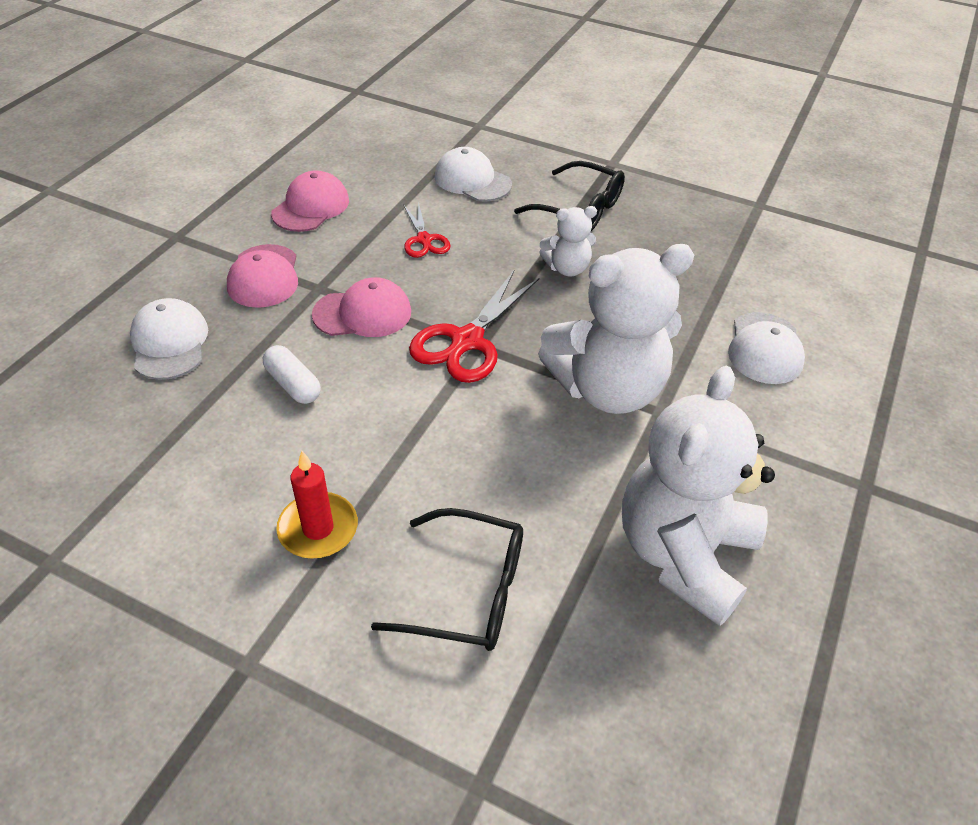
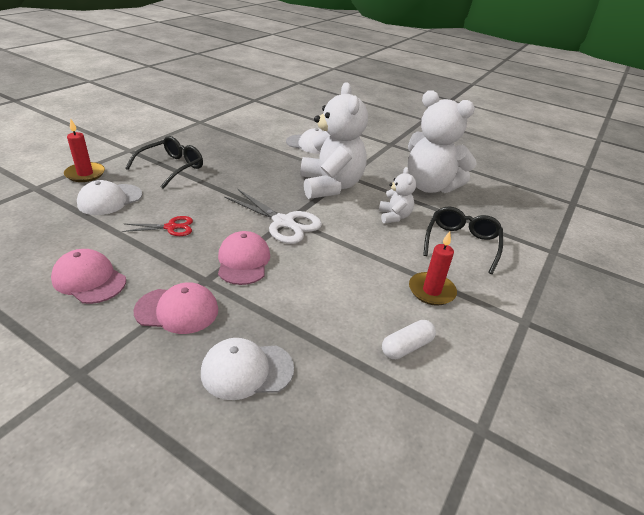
camera: 85 degrees left, 10 degrees down
white capsule [263,345,321,404] -> white capsule moved to [382,320,436,359]
red scissors [409,269,539,383] -> white scissors [224,189,322,244]
white teddy bear [539,206,597,276] -> white teddy bear moved to [379,167,416,223]
none -> red candle [64,118,105,182]

